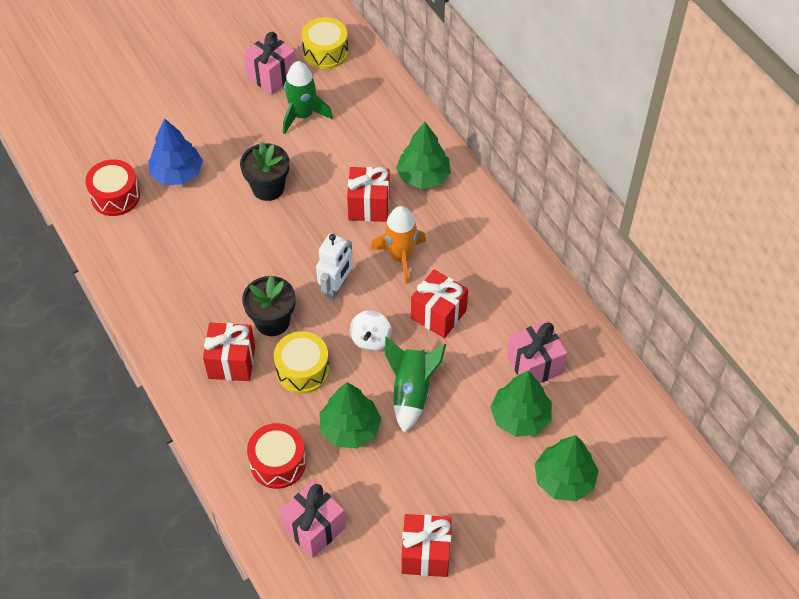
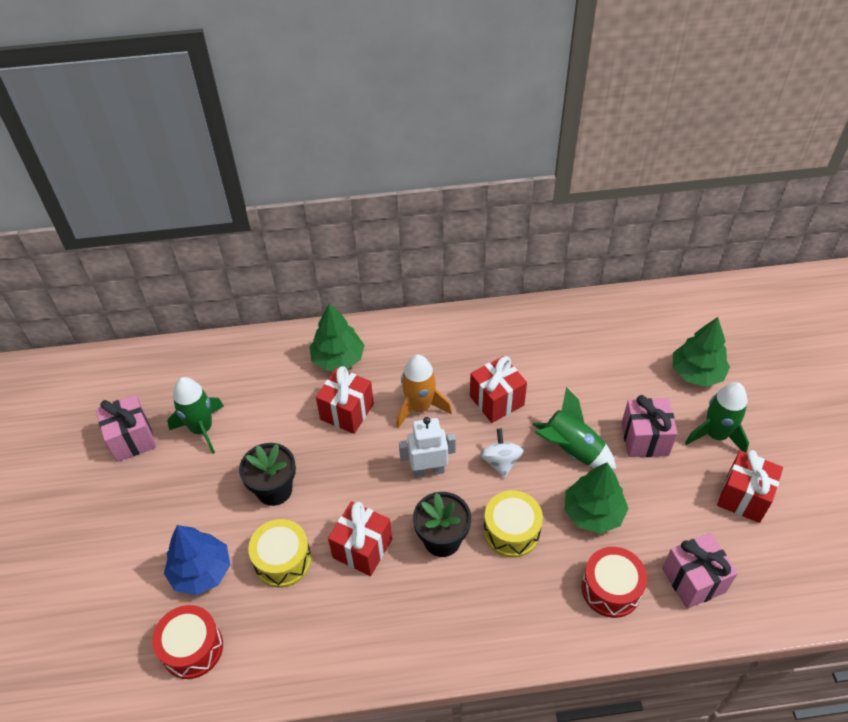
camera: 65 degrees left, 5 degrees down
red gift [203,323,255,381] -> red gift moved to [328,501,392,576]
yellow drum [302,17,348,69] -> yellow drum moved to [248,519,312,588]
white robot [316,233,353,300] -> white robot turned 60 degrees counterclockwise [399,417,456,478]
white spinning top [350,311,392,351] -> white spinning top turned 135 degrees counterclockwise [480,429,524,478]
green tree [490,370,552,437] -> none
pink gift [507,321,567,383] -> pink gift moved to [622,395,678,457]
none -> green rocket [685,382,749,453]

